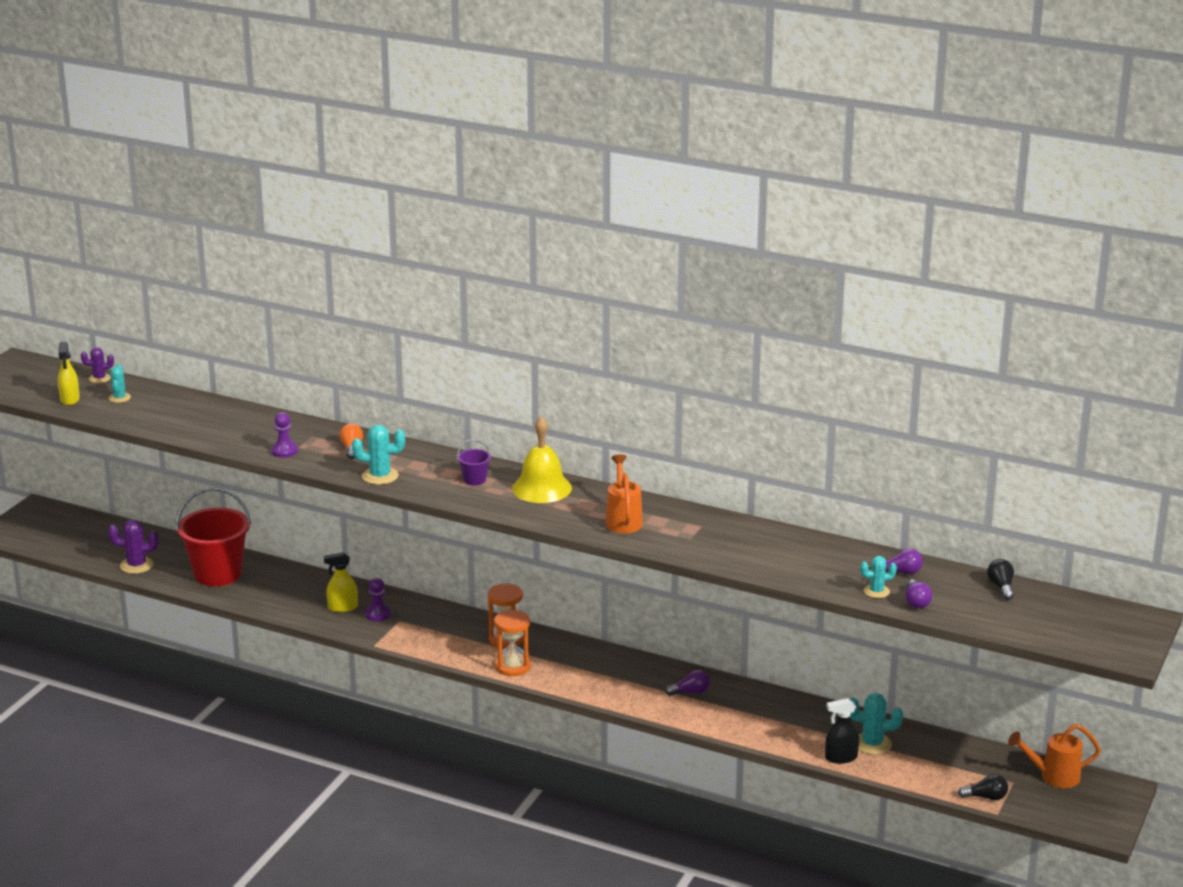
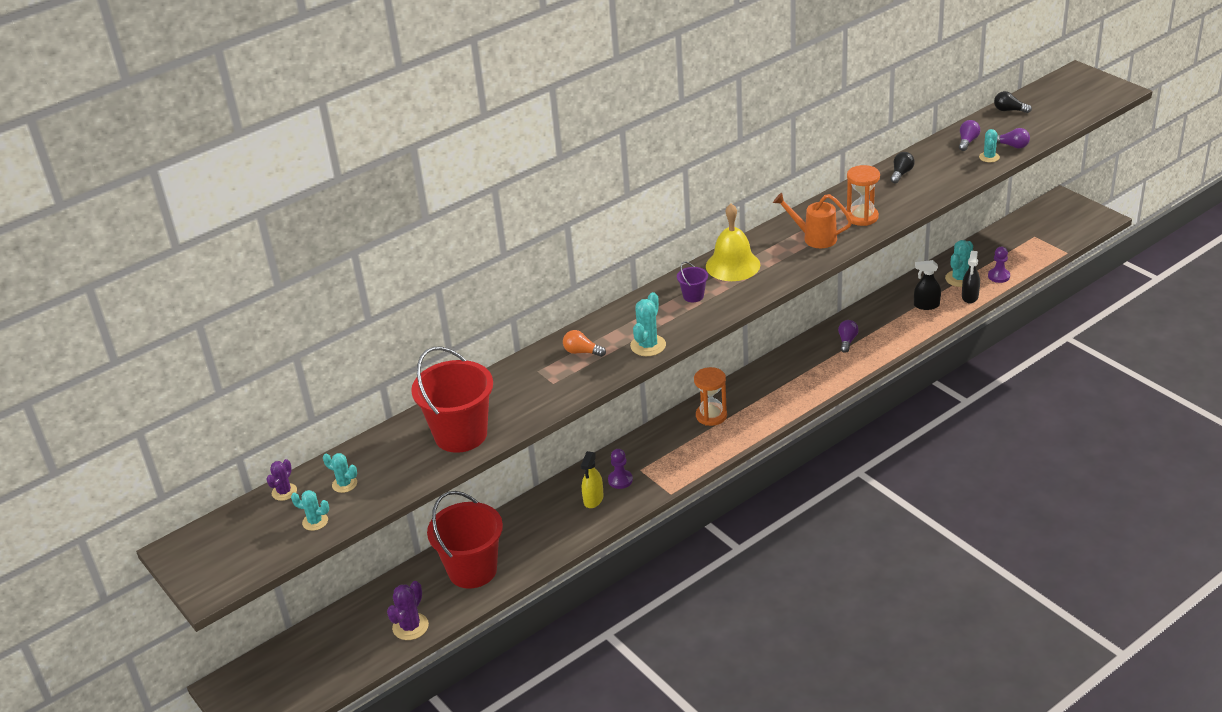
camera: 60 degrees left, 10 degrees up
yellow spray bottle [58,342,80,405] -> turquoise cactus [291,490,329,531]
purple pawn [271,412,298,458] -> purple pawn moved to [988,247,1010,283]
orange hourglass [494,610,531,676] -> orange hourglass moved to [846,165,880,226]
black light bulb [958,774,1008,800] -> black light bulb moved to [890,152,915,183]
orange watering can [1008,724,1101,788] -> none
none -> red bucket [411,346,493,453]
none -> black spray bottle [914,260,941,310]

